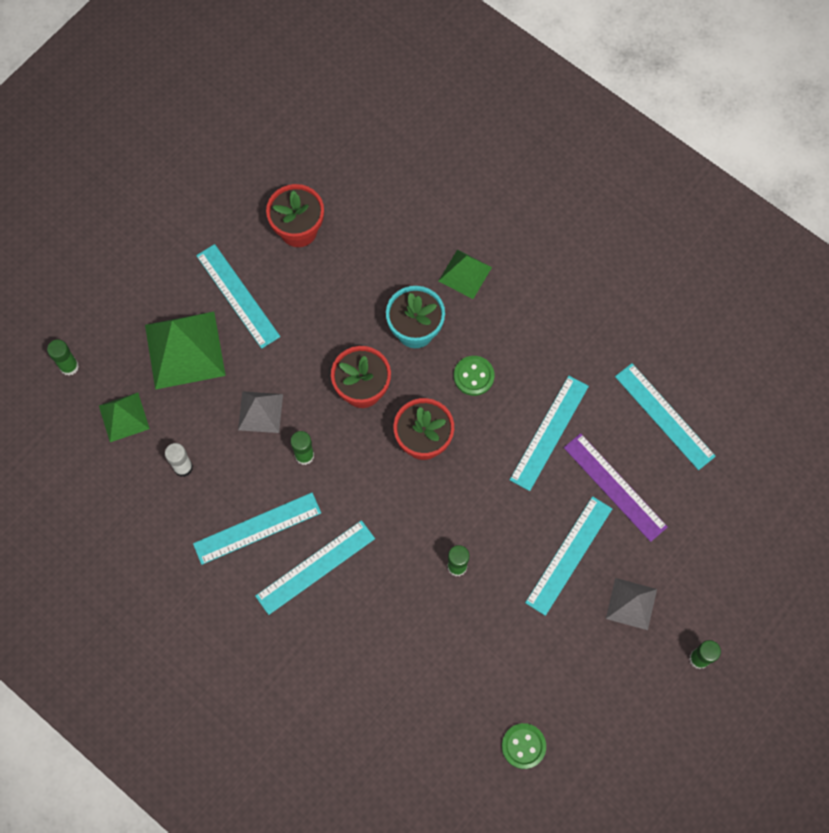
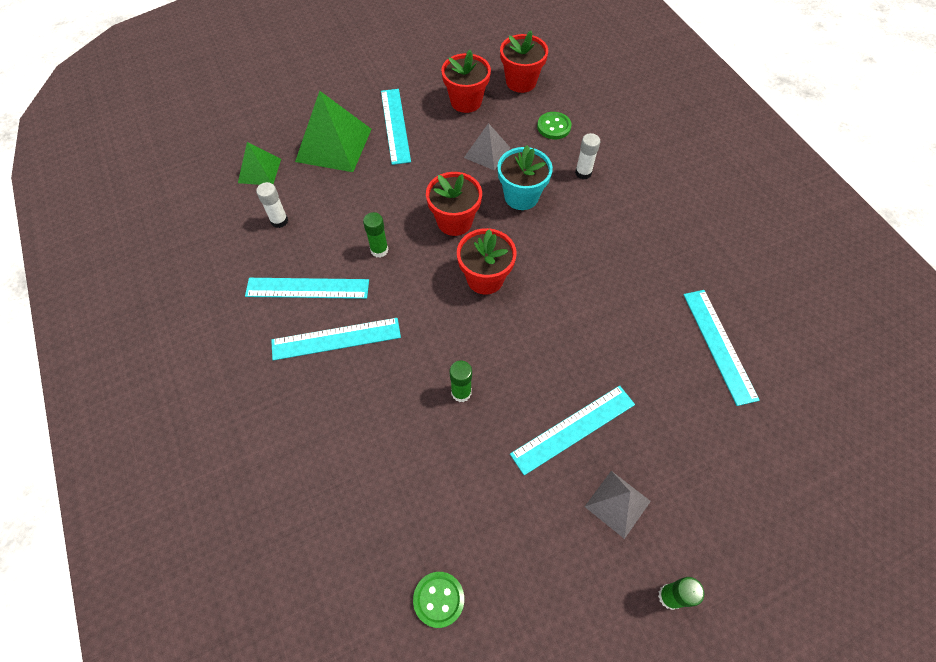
camera: 25 degrees right, 10 degrees down
green glue stick [47,340,79,375] -> none
grey pyramid [238,391,283,433] -> grey pyramid moved to [464,123,510,171]
green pyramid [439,250,492,299] -> white glue stick [575,133,600,180]
green button [454,356,494,396] -> green button moved to [537,112,572,139]
turquoise ruler [510,376,589,491] -> none
purple ruler [564,433,668,542] -> none
none -> red flower pot [500,31,548,93]

